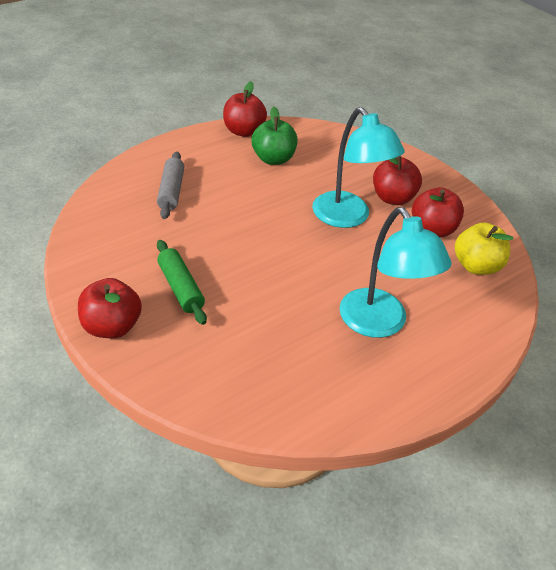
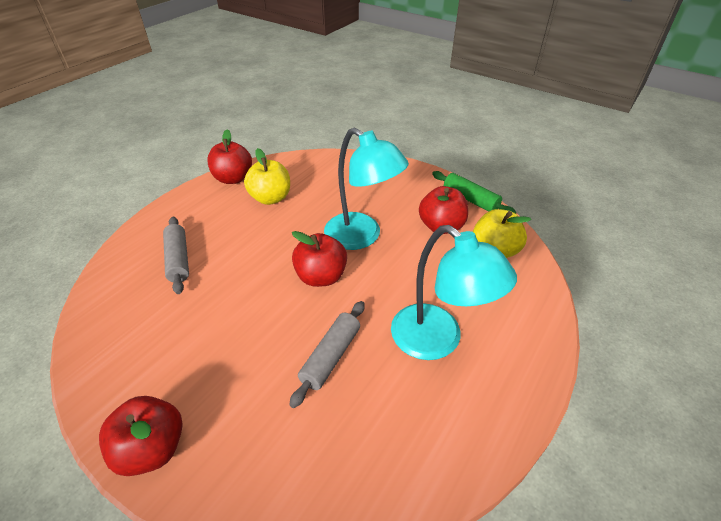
camera: 15 degrees left, 0 degrees up
green rolling pin [157,240,207,325] -> green rolling pin moved to [432,171,516,214]
green apple [252,107,298,165] -> yellow apple [244,148,290,205]
red apple [373,156,422,205] -> red apple moved to [292,231,347,287]
none -> grey rolling pin [289,301,365,408]

